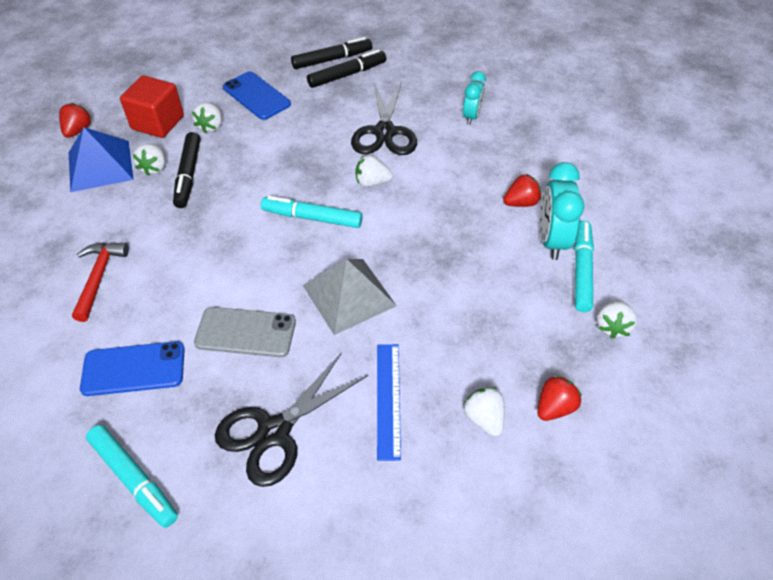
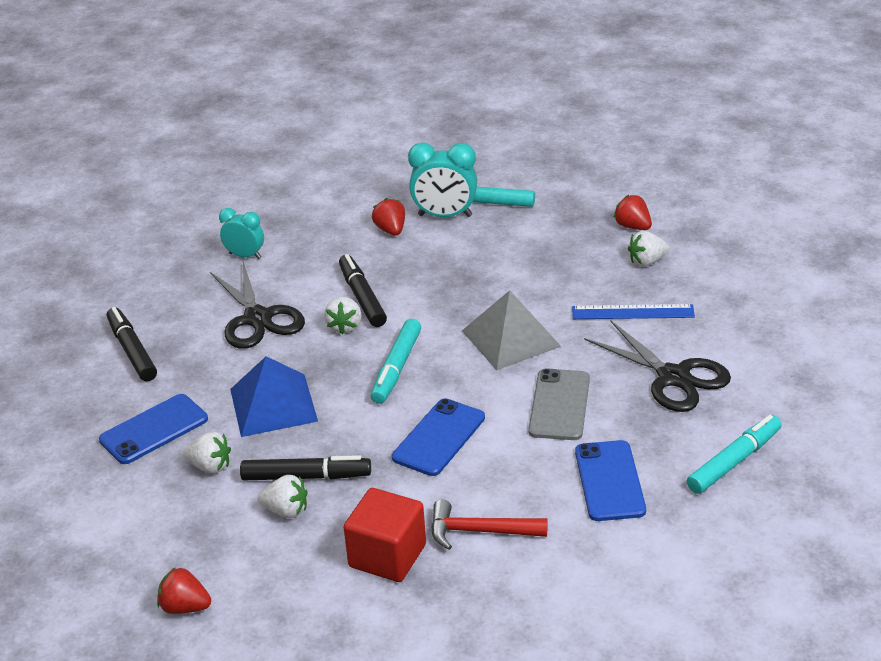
camera: 85 degrees left, 15 degrees down
blue pyramid [69,127,134,192] -> blue pyramid moved to [230,356,318,437]
red cube [120,75,184,138] -> red cube moved to [343,488,426,582]
black marker [291,37,372,69] -> black marker moved to [339,254,387,327]
black scissors [351,81,417,155] -> black scissors turned 60 degrees clockwise [210,262,305,349]
white strawberry [597,299,637,339] -> none
none -> blue phone [392,398,485,476]

